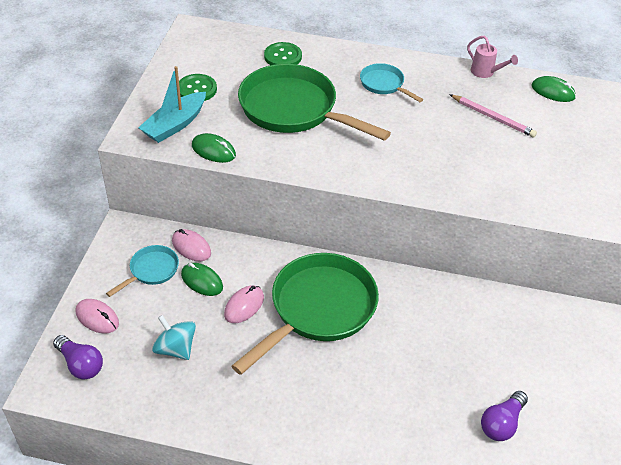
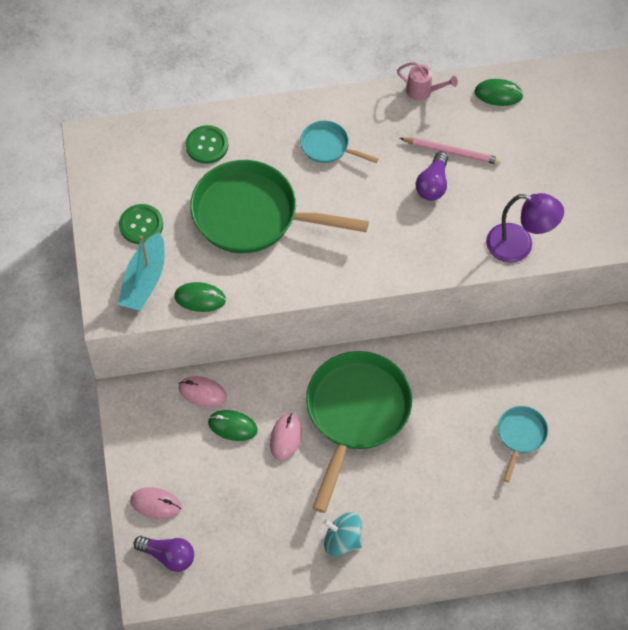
camera: 20 degrees left, 15 degrees up
turquoise pan [106,245,179,297] -> turquoise pan moved to [498,406,548,482]
turquoise spinning top [152,315,196,360] -> turquoise spinning top moved to [323,512,362,556]
purple light bulb [481,391,528,441] -> purple light bulb moved to [416,151,448,201]
none -> purple lamp [486,193,564,263]

